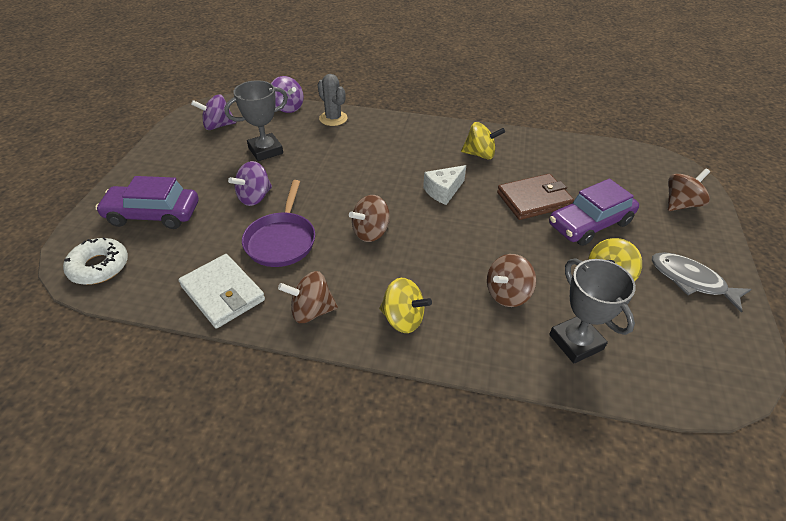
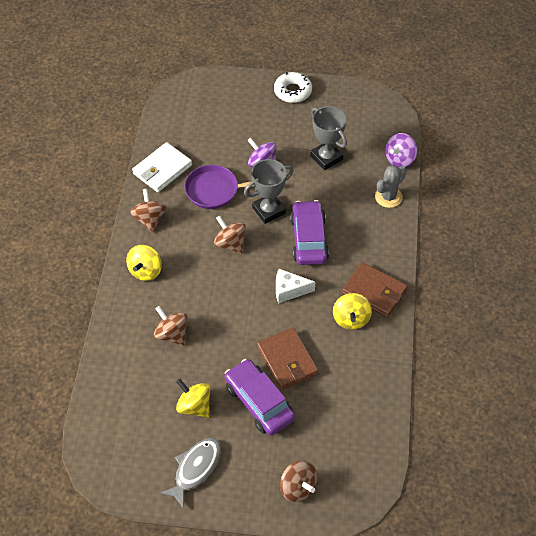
camera: 85 degrees right, 10 degrees up
white donut [63,237,128,285] -> white donut moved to [274,72,312,103]
purple car [95,176,198,229] -> purple car moved to [290,200,329,265]
purple spinning top [191,94,236,130] -> none
white cheese [423,165,466,205] -> white cheese turned 45 degrees counterclockwise [276,269,315,304]
grey trophy [549,258,636,364] -> grey trophy moved to [244,159,294,224]
none -> brown wallet [342,262,408,317]

